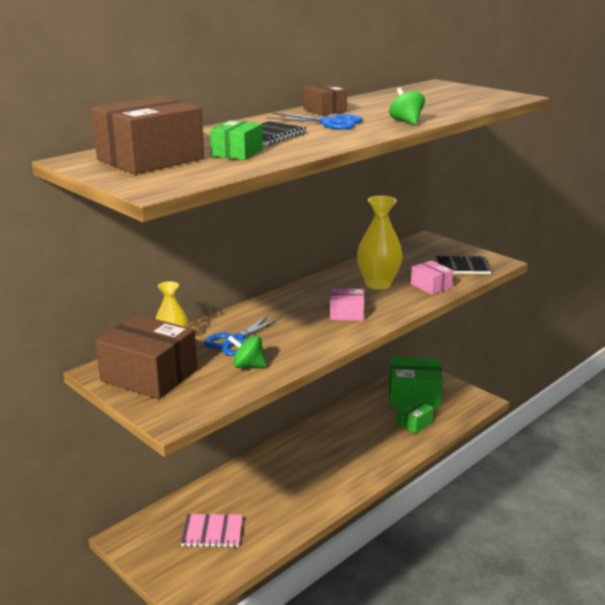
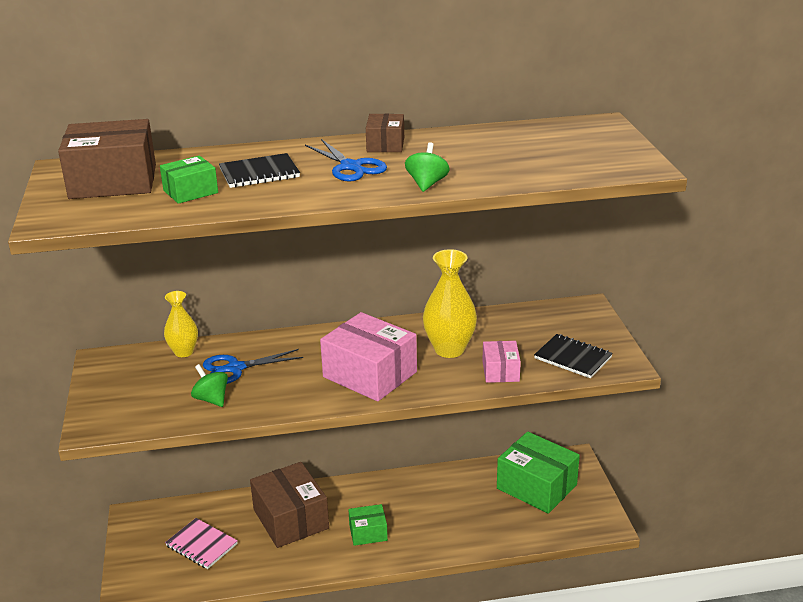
camera: 35 degrees right, 5 degrees up
brown box [95,314,197,399] -> brown box moved to [250,462,329,548]
pink box [330,288,364,321] -> pink box [320,312,417,401], size x1.89
green box [396,398,434,434] -> green box moved to [348,504,388,546]

